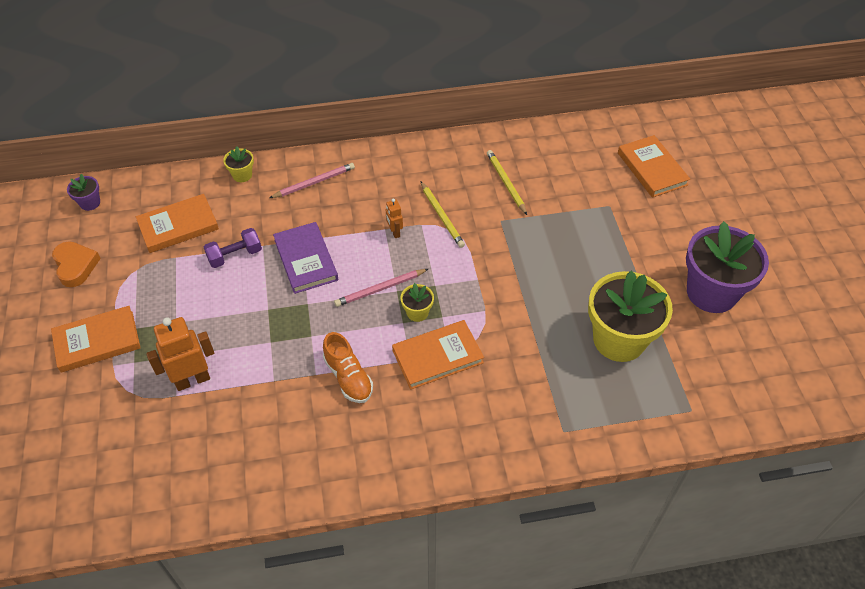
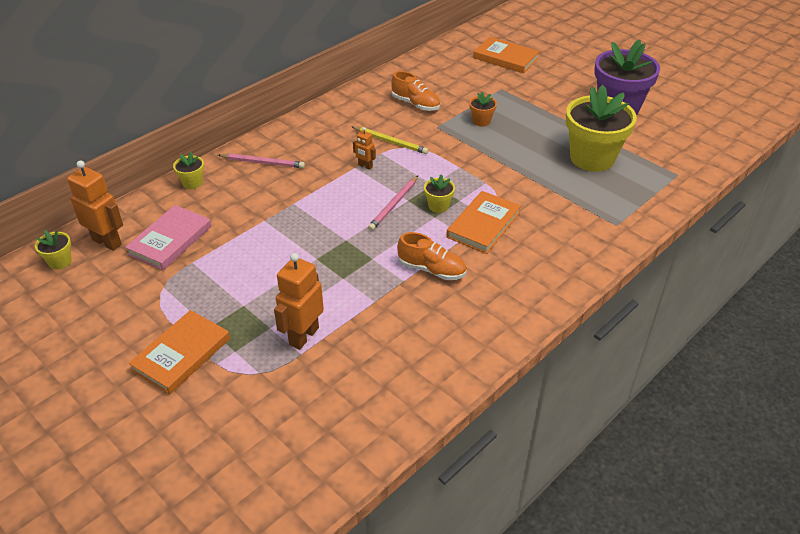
camera: 35 degrees left, 10 degrees down
orange heart [52,241,101,287] -> none
purple flower pot [67,174,100,211] -> yellow flower pot [35,230,72,270]
orange book [136,194,219,253] -> pink book [125,205,211,270]
purple dumbbell [203,228,262,268] -> none
pink pencil [269,163,355,198] -> pink pencil turned 75 degrees clockwise [218,153,305,168]
purple book [273,222,338,294] -> none
yellow pencil [487,150,527,215] -> orange shoe [391,71,440,111]
none -> orange robot [67,161,123,251]
none -> orange flower pot [469,92,497,126]

